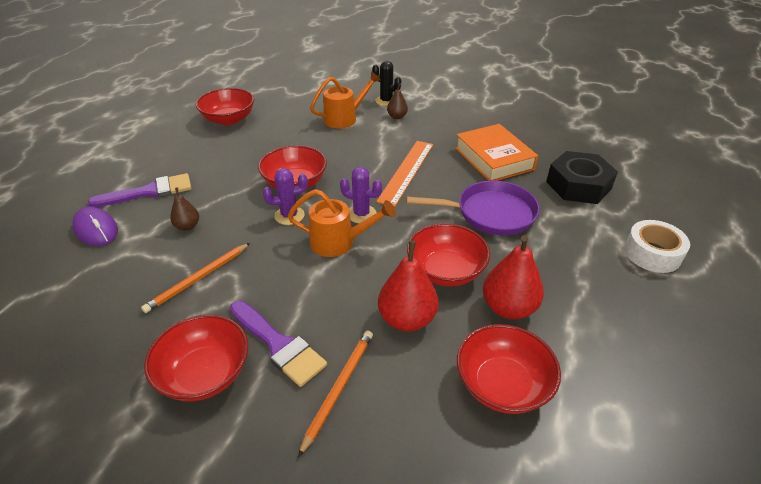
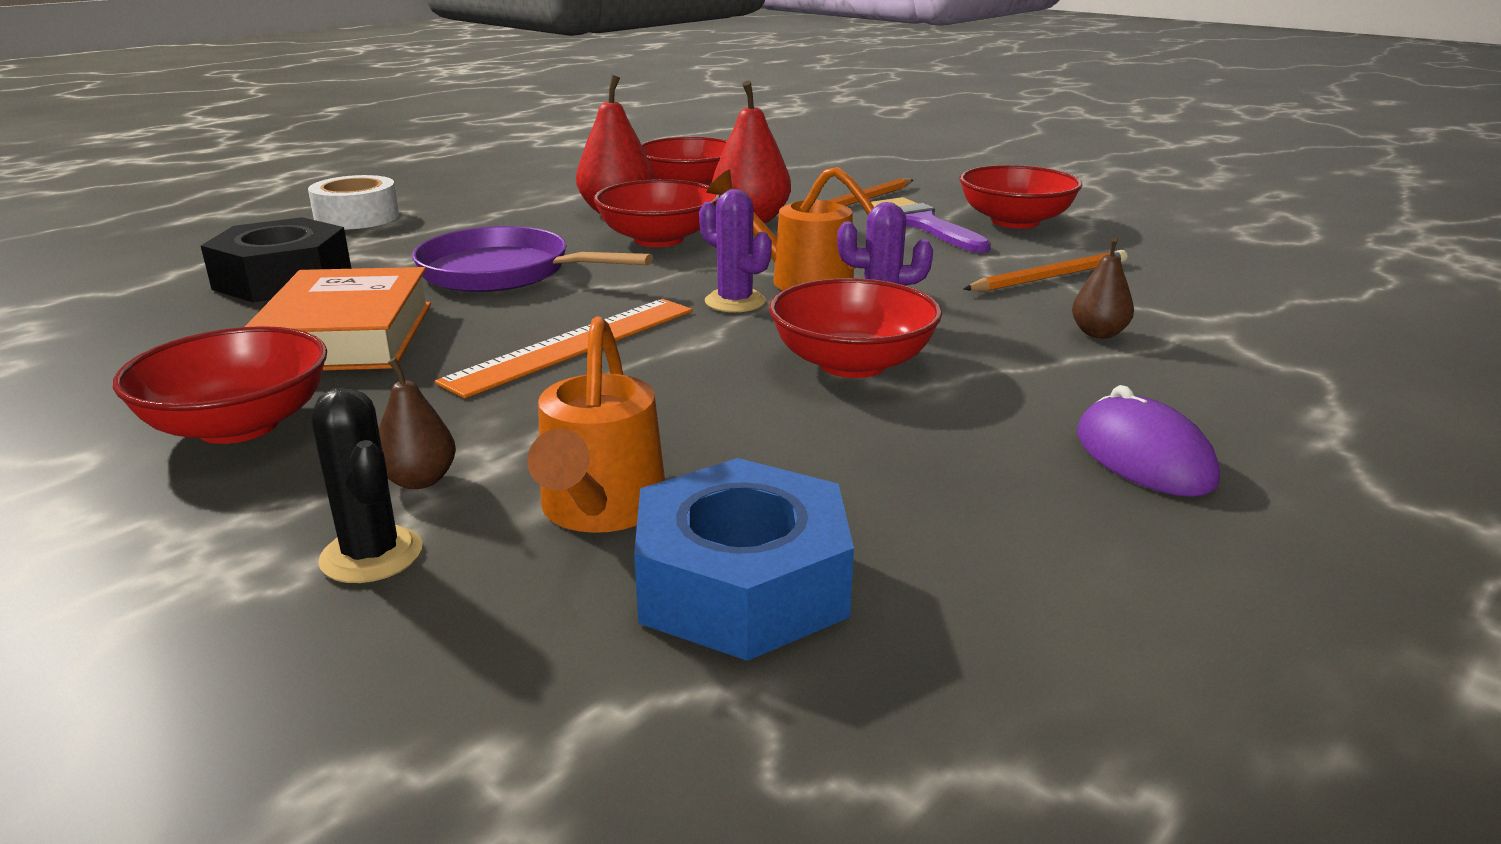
camera: 160 degrees left, 15 degrees down
purple mouse [72,207,118,246] -> purple mouse moved to [1077,385,1220,497]
purple brush [88,173,191,207] -> none
red bowl [196,88,254,125] -> red bowl moved to [113,326,327,444]
orange watering can [310,71,381,128] -> orange watering can turned 75 degrees counterclockwise [527,317,665,533]
none -> blue nut [634,458,854,661]

